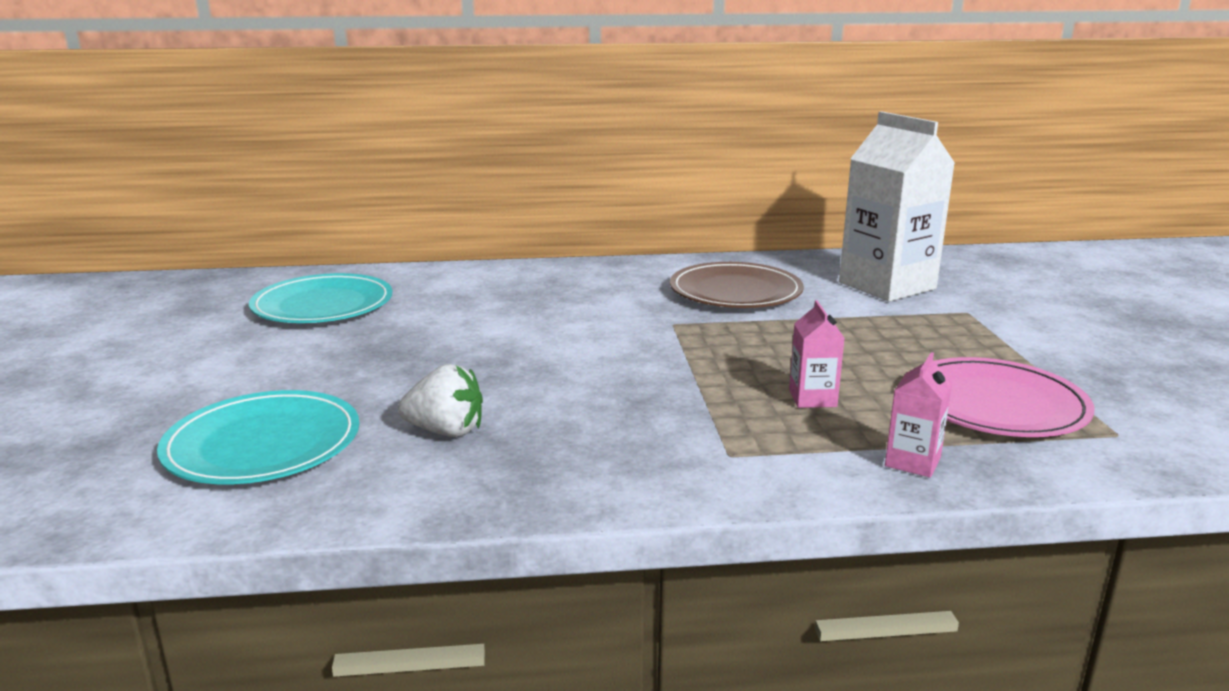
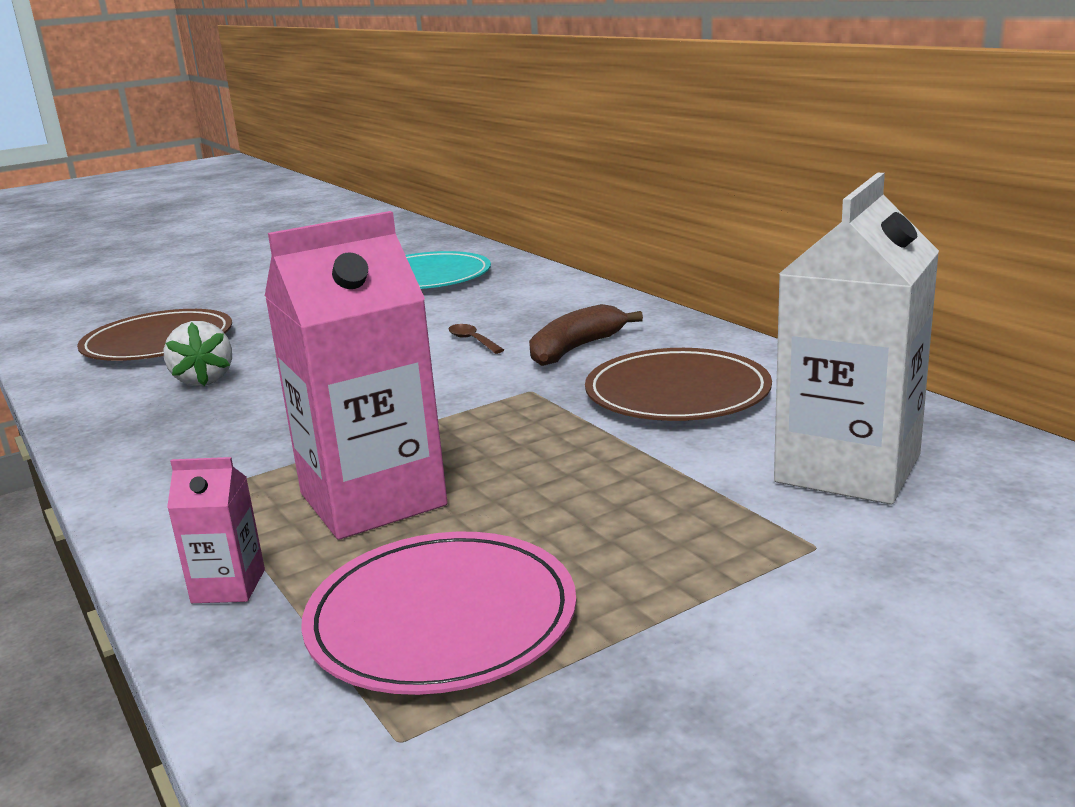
camera: 65 degrees right, 0 degrees up
turquoise plate [157,390,359,484] -> brown plate [77,309,232,361]
pink carton [789,300,844,408] -> pink carton [265,211,448,540], size x2.26
none -> brown spoon [448,324,504,354]
none -> brown banana [529,304,643,366]

